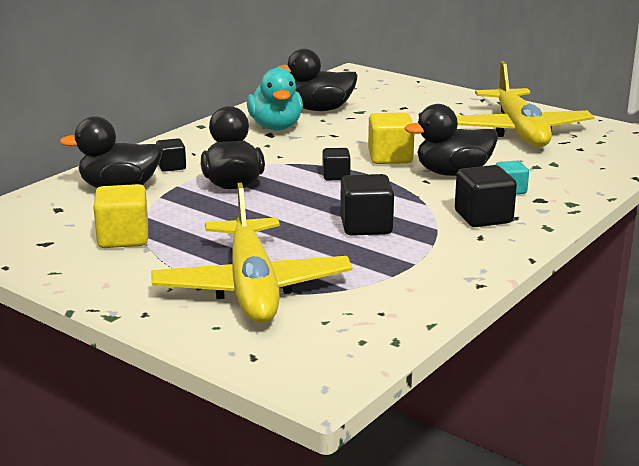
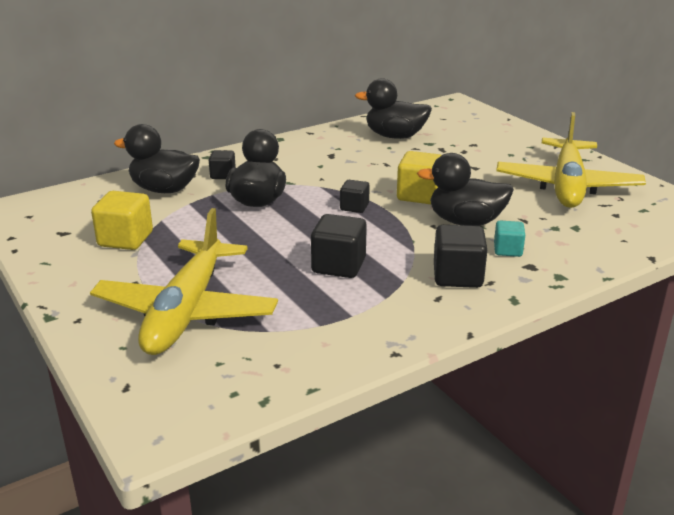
camera: 20 degrees right, 5 degrees up
turquoise duck [247,68,303,130] -> none

